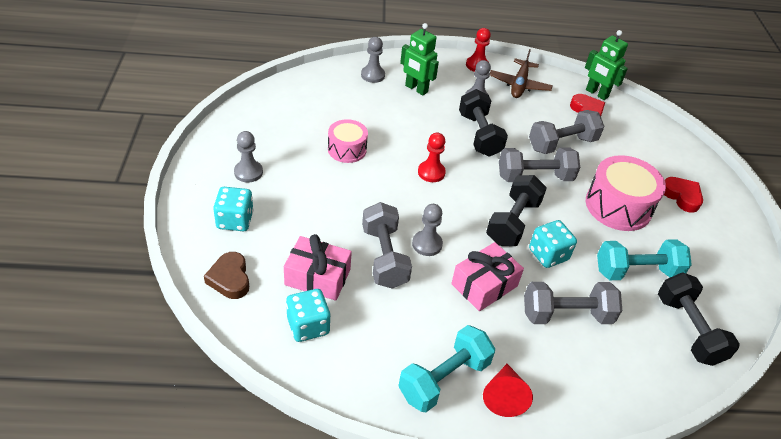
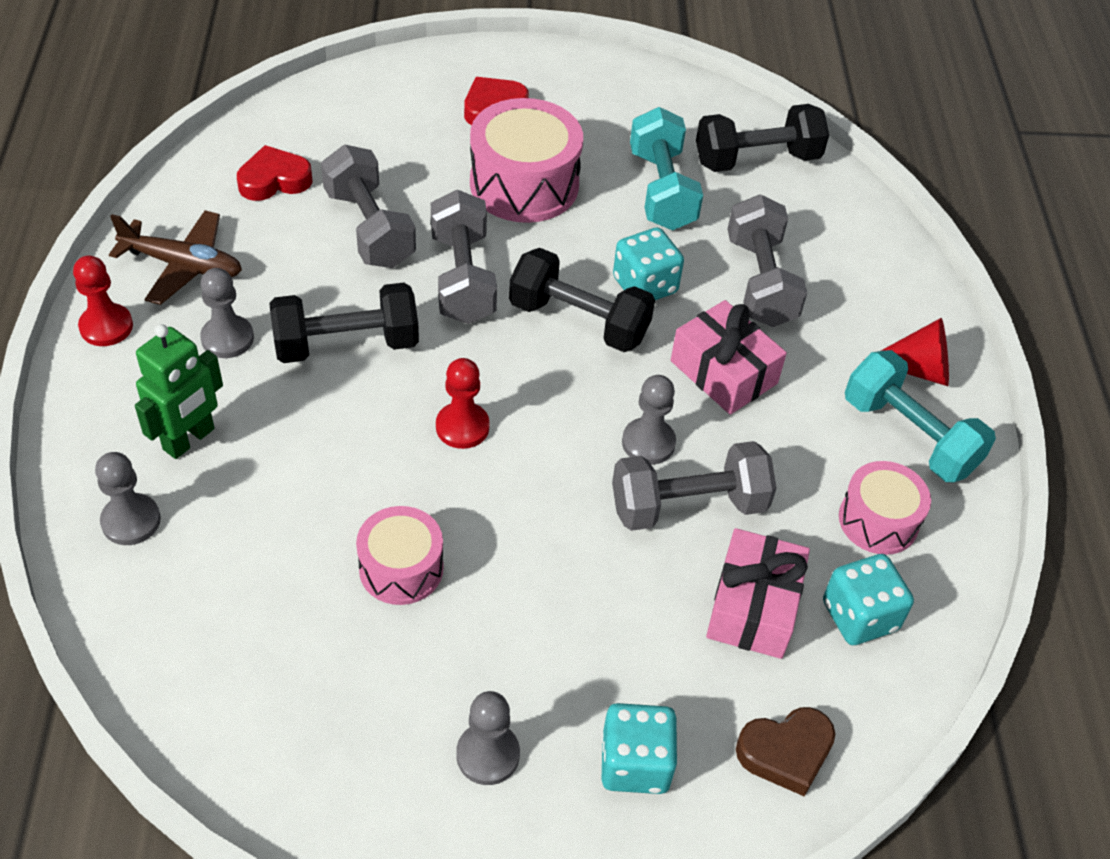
camera: 90 degrees left, 5 degrees up
green robot [585,30,628,100] -> none
none -> pink drum [839,461,931,555]

